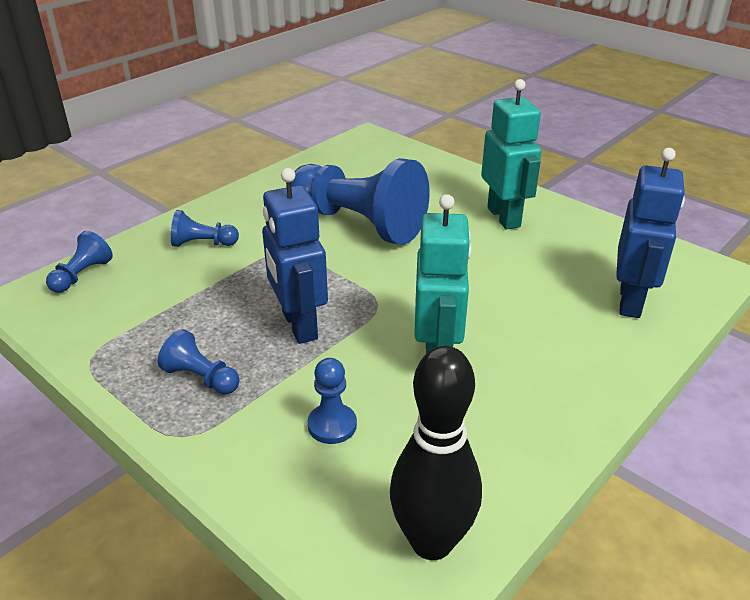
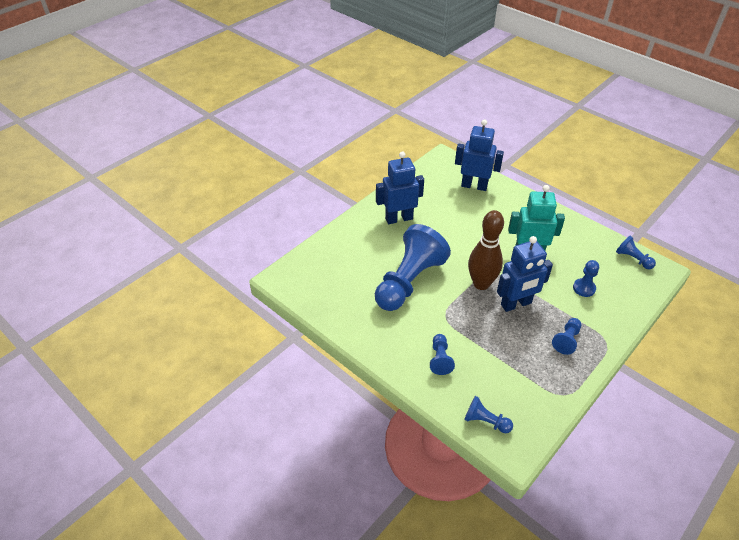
camera: 90 degrees left, 10 degrees up
black bowling pin [390,346,482,560] -> blue pawn [616,236,656,269]
turquoise robot [481,79,542,230] -> blue robot [376,151,424,224]
none -> brown bowling pin [468,210,504,290]

